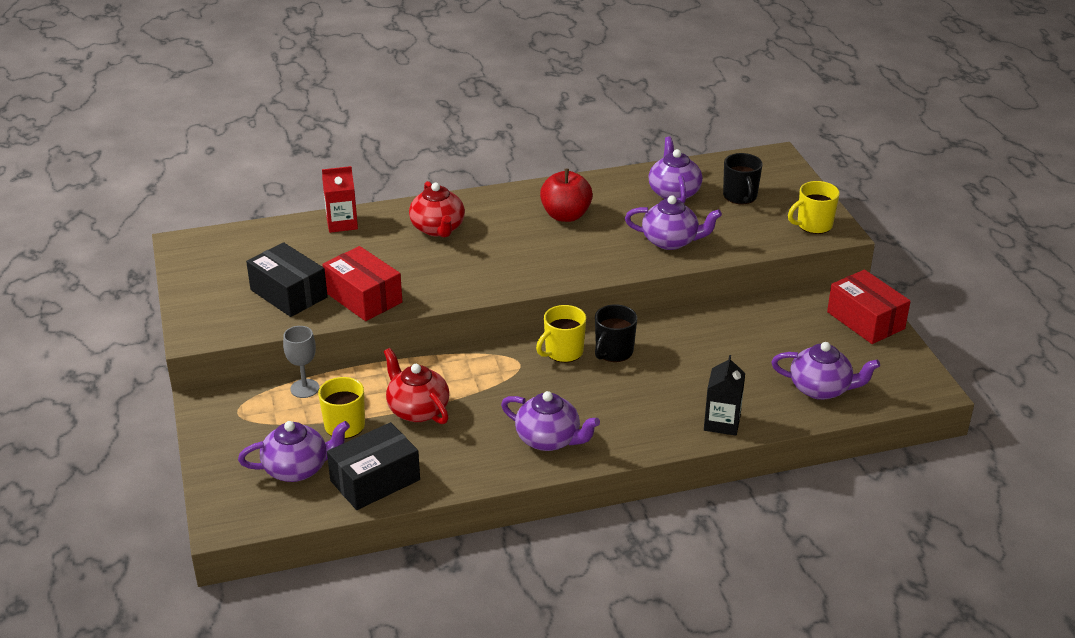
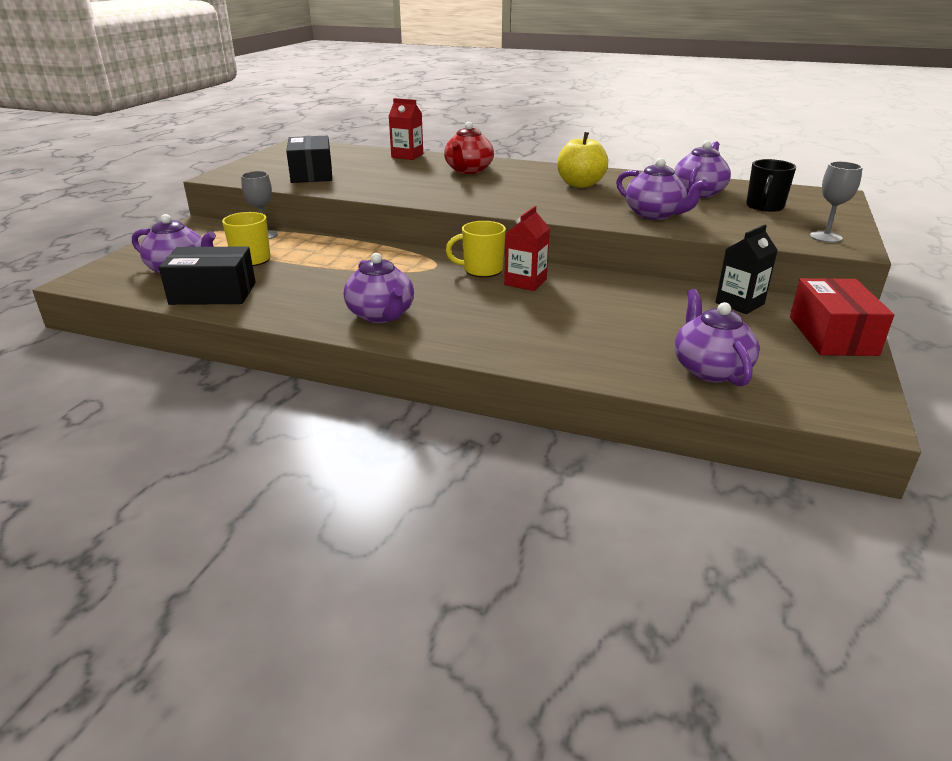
camera: 35 degrees right, 5 degrees down
red box [322,246,402,321] -> none
red teapot [384,348,449,424] -> none
red apple [540,169,593,222] -> yellow apple [557,132,608,188]
black mug [595,304,637,362] -> red carton [504,206,550,291]
black carton [704,355,745,436] -> black carton moved to [715,225,778,314]
purple teapot [771,342,880,400] -> purple teapot turned 150 degrees counterclockwise [674,289,760,386]
yellow mug [788,181,840,234] -> grey goblet [810,161,863,243]

